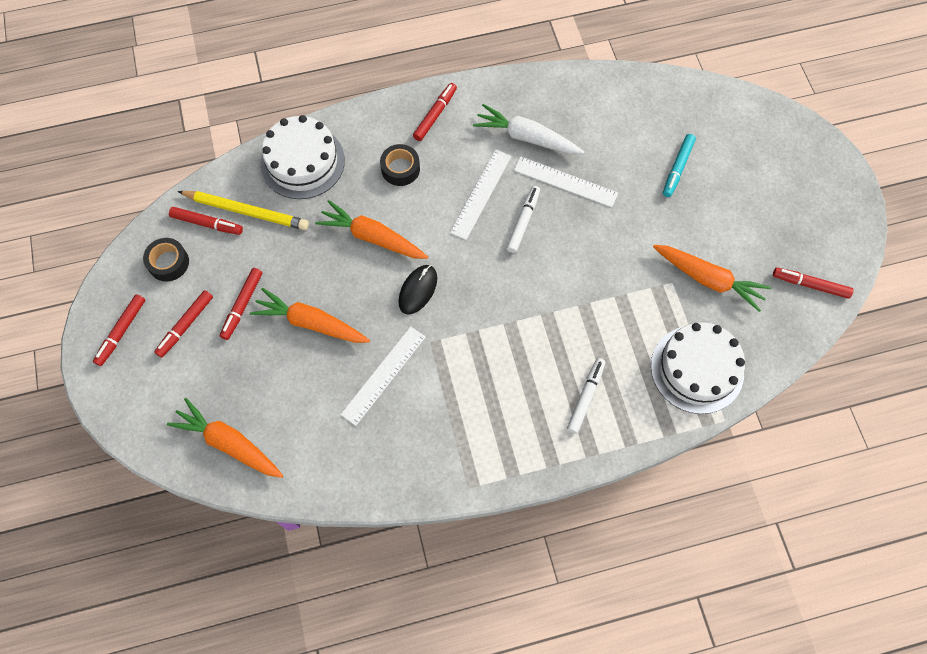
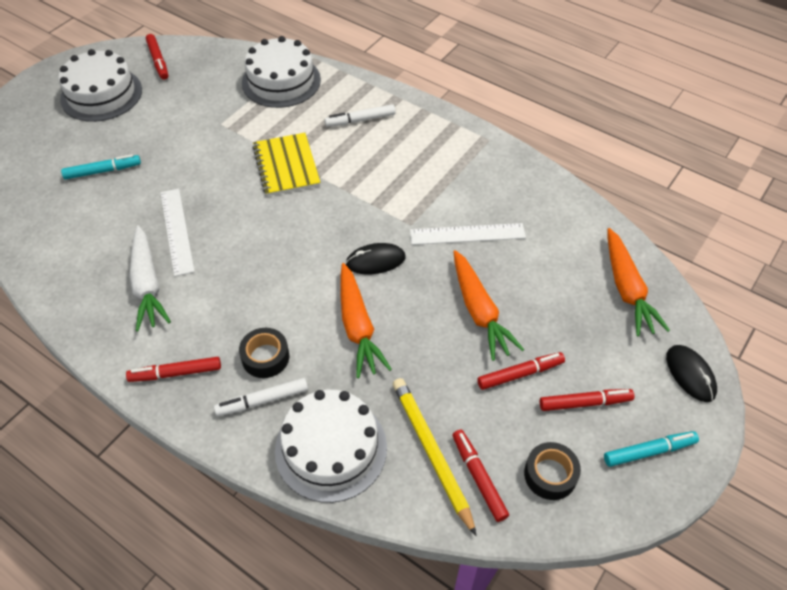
camera: 130 degrees left, 15 degrees down
red marker [93,294,145,366] -> turquoise marker [604,431,699,467]
white ruler [450,150,511,240] -> none
white marker [506,186,540,253] -> white marker moved to [214,378,308,416]
orange carrot [653,245,771,312] -> none
none -> white cake [58,49,142,122]
none -> yellow notebook [252,133,321,196]
none -> black mouse [666,345,717,402]

